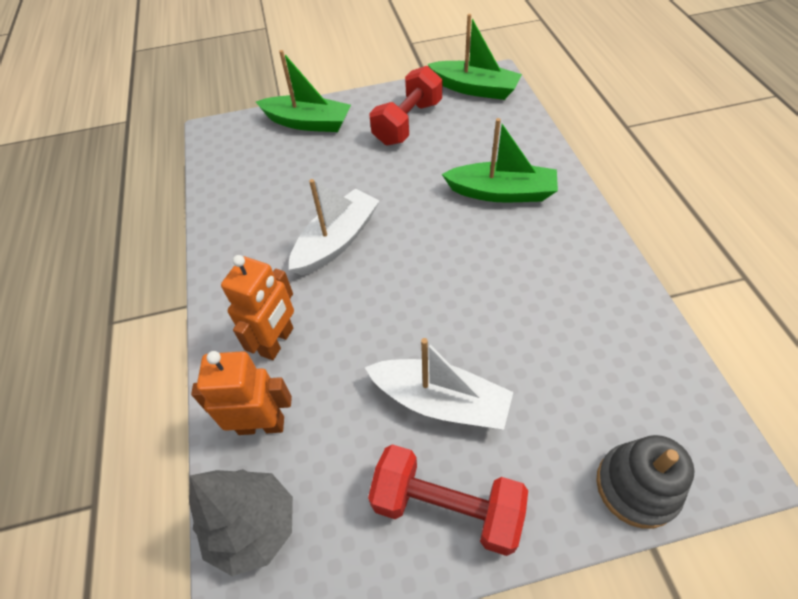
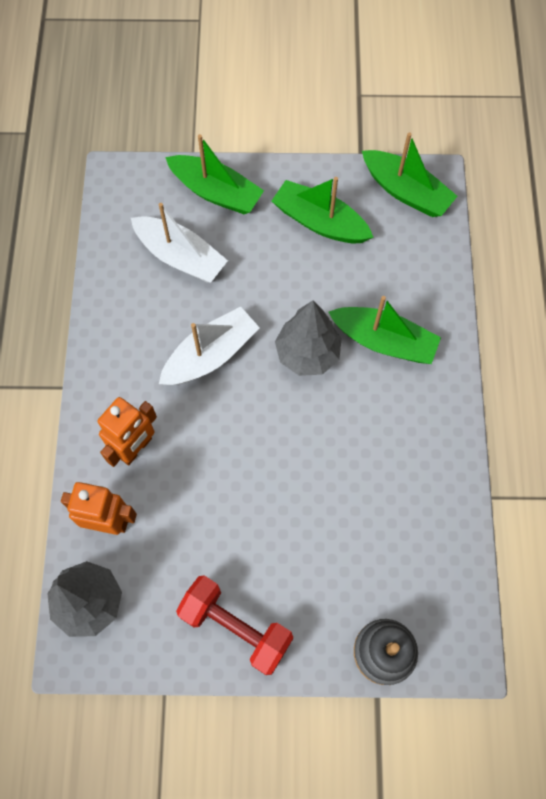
camera: 10 degrees right, 15 degrees up
white boat [365,338,513,430] -> white boat moved to [131,203,228,283]
red dumbbell [369,66,442,146] -> green boat [272,177,373,243]
none -> grey tree [275,300,342,376]

